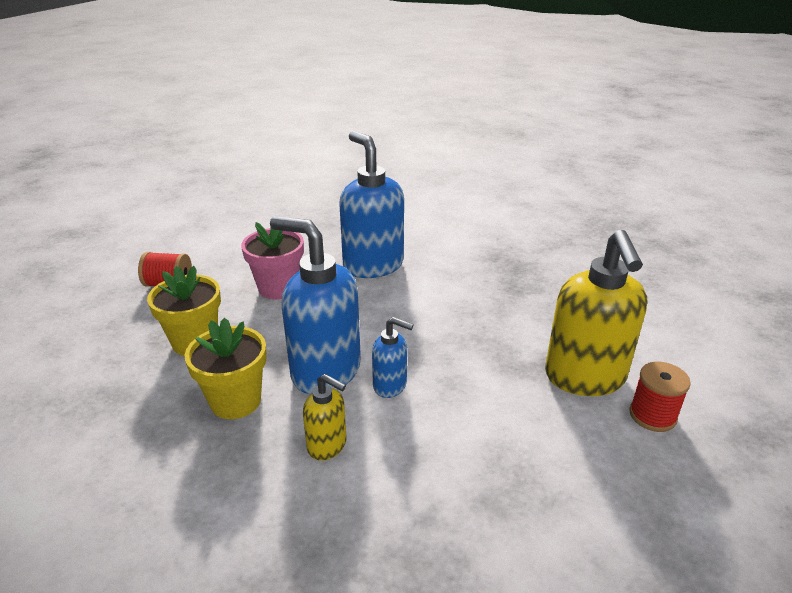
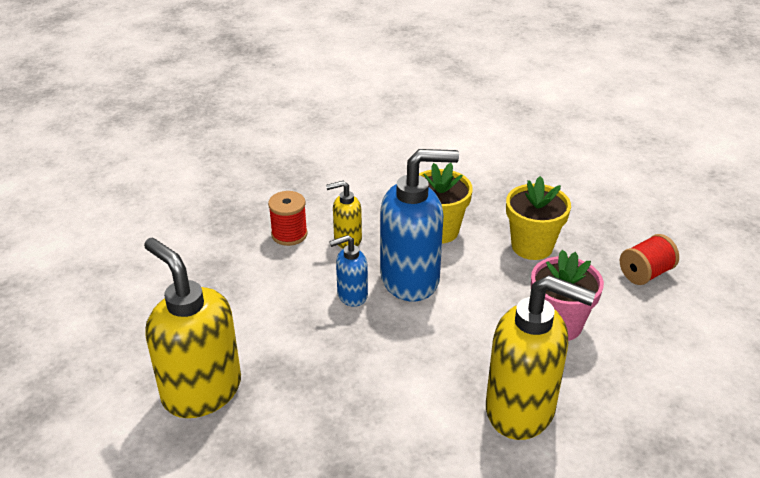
camera: 140 degrees right, 5 degrees up
blue soap dispenser [339,131,404,278] -> yellow soap dispenser [486,275,596,440]
red spool [629,362,691,432] -> red spool moved to [268,191,308,246]

